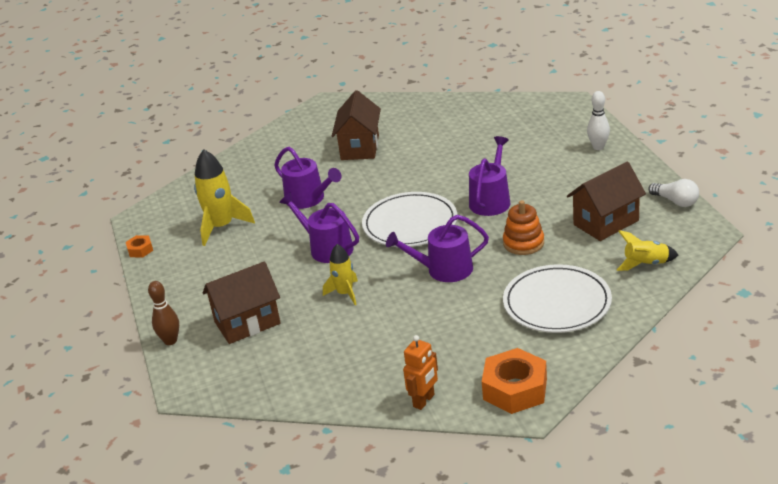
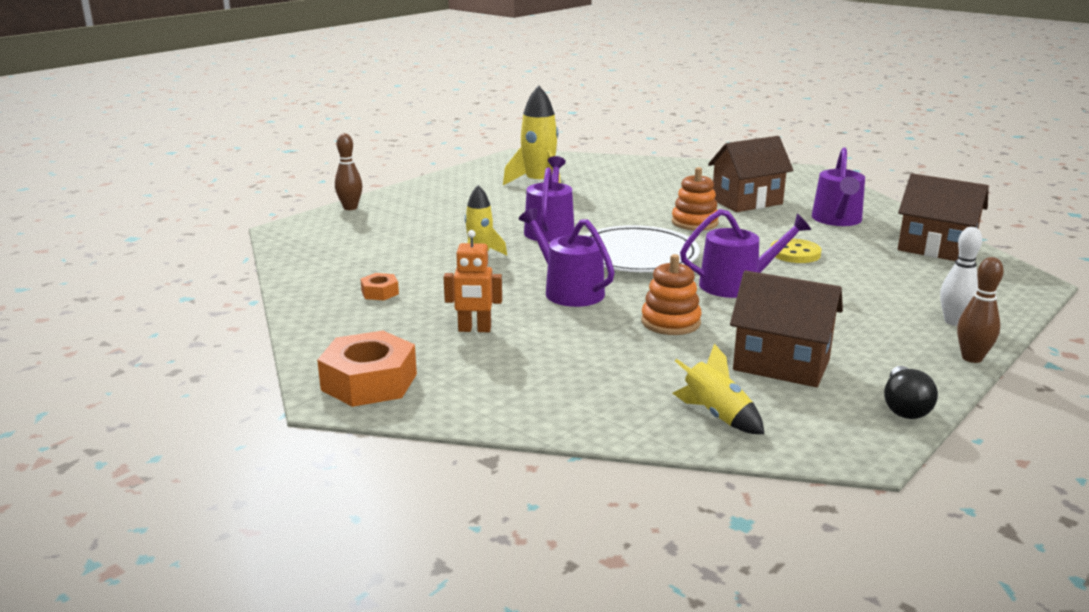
camera: 55 degrees right, 10 degrees down
orange nut [126,235,153,258] -> orange nut moved to [360,273,399,300]
brown house [203,261,281,344] -> brown house moved to [898,173,989,261]
purple watering can [274,147,342,209] -> purple watering can moved to [812,147,865,226]
orange robot [403,335,438,410] -> orange robot moved to [444,230,502,332]
white plate [503,264,612,333] -> none
white light bulb [648,179,699,207] -> black light bulb [884,366,938,419]
none -> orange stacking toy [672,167,719,231]
none -> yellow button [771,239,821,263]
none -> brown bowling pin [957,257,1004,363]

